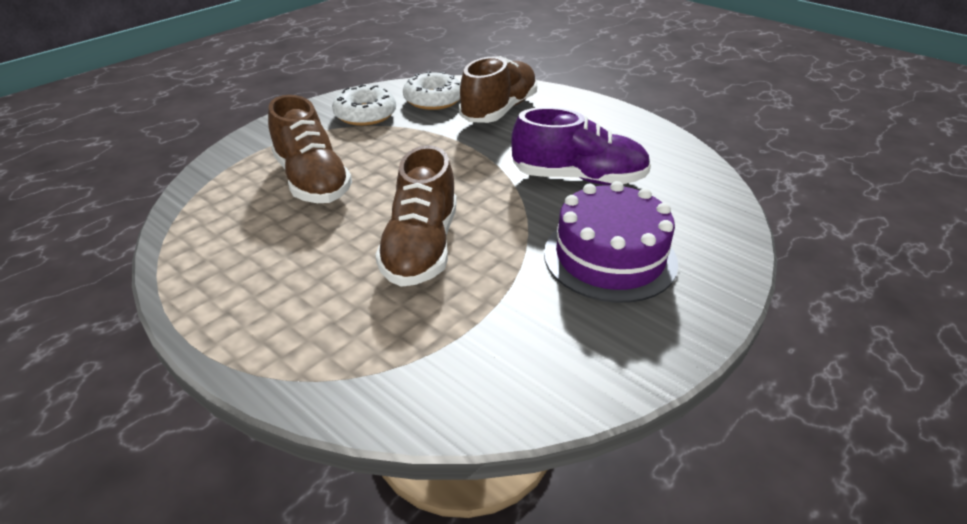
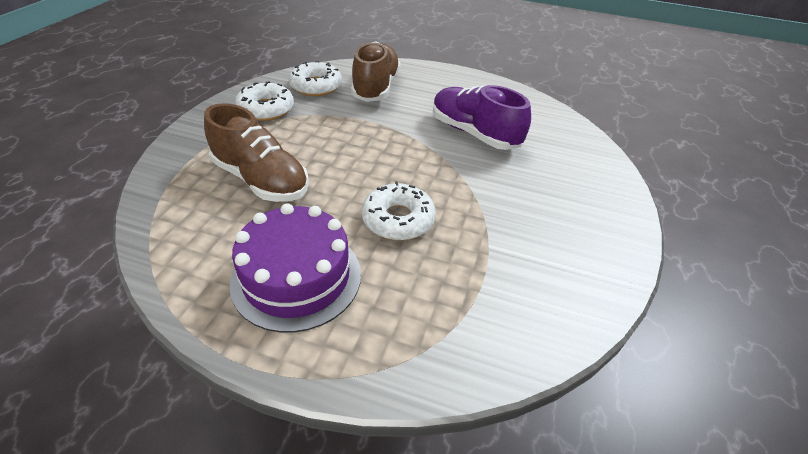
camera: 25 degrees left, 5 degrees up
brown shoe [375,145,457,287] -> white donut [362,181,436,240]
purple shoe [511,107,651,185] -> purple shoe turned 120 degrees counterclockwise [433,85,531,150]
purple cake [544,181,678,303] -> purple cake moved to [230,203,361,333]

